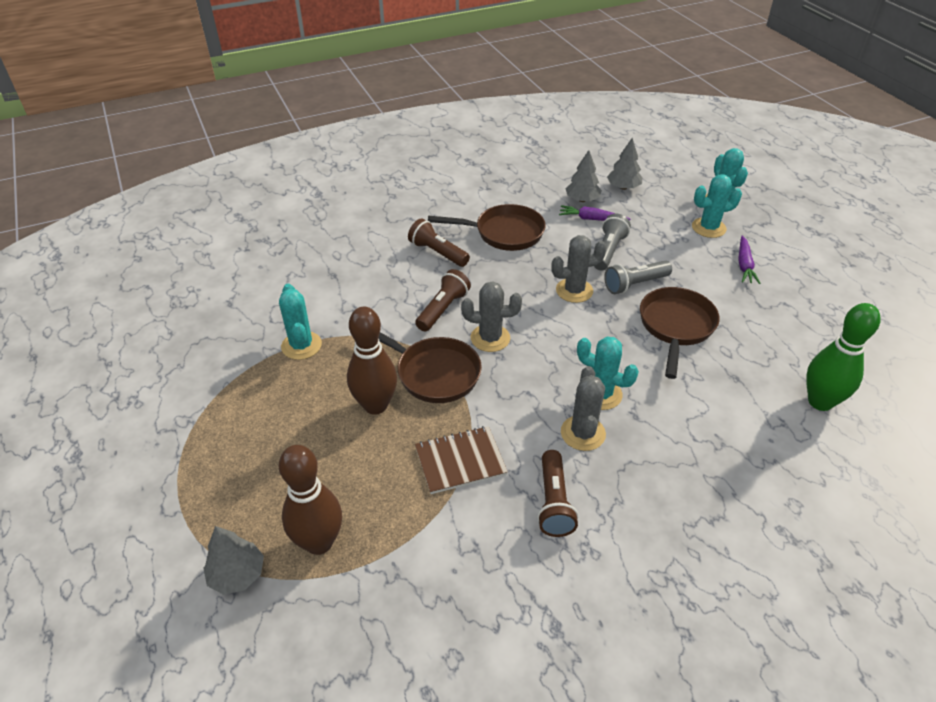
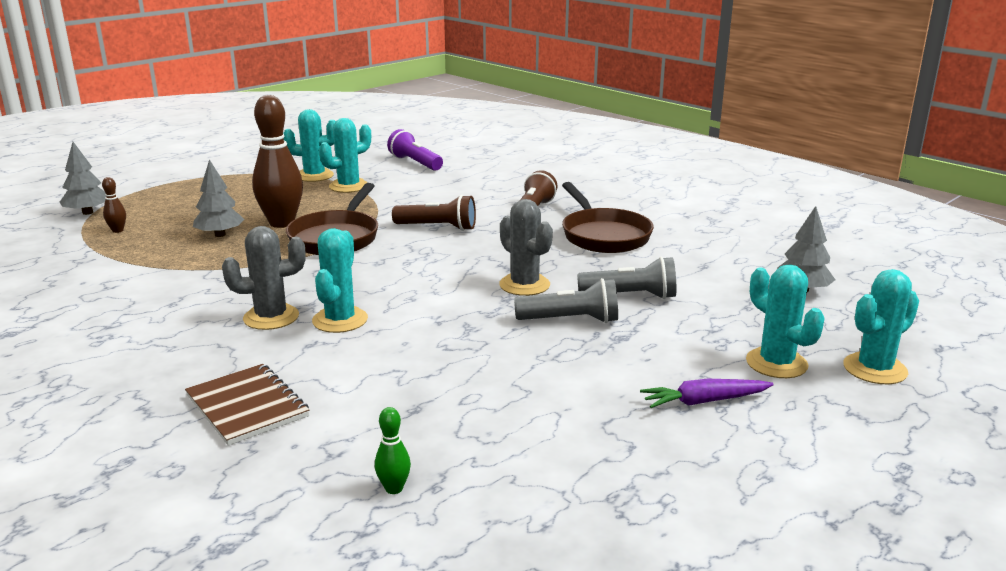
camera: 70 degrees right, 20 degrees down
brown bowling pin [279,445,342,555] -> brown bowling pin [102,177,126,233], size x0.43
brown notebook [415,426,508,494] -> brown notebook moved to [185,364,309,446]
grey cactus [461,281,522,352] -> none
brown flashlight [537,450,578,537] -> none
purple carrot [559,205,631,221] -> none
grey tree [565,150,602,202] -> grey tree moved to [193,160,245,237]
grey flashlight [604,261,672,294] -> grey flashlight turned 135 degrees clockwise [514,278,618,323]
brown pan [640,287,720,379] -> none
green bowling pin [806,303,881,411] -> green bowling pin [375,407,411,494], size x0.43
none -> turquoise cactus [283,109,335,182]
none -> purple flashlight [387,129,443,171]

